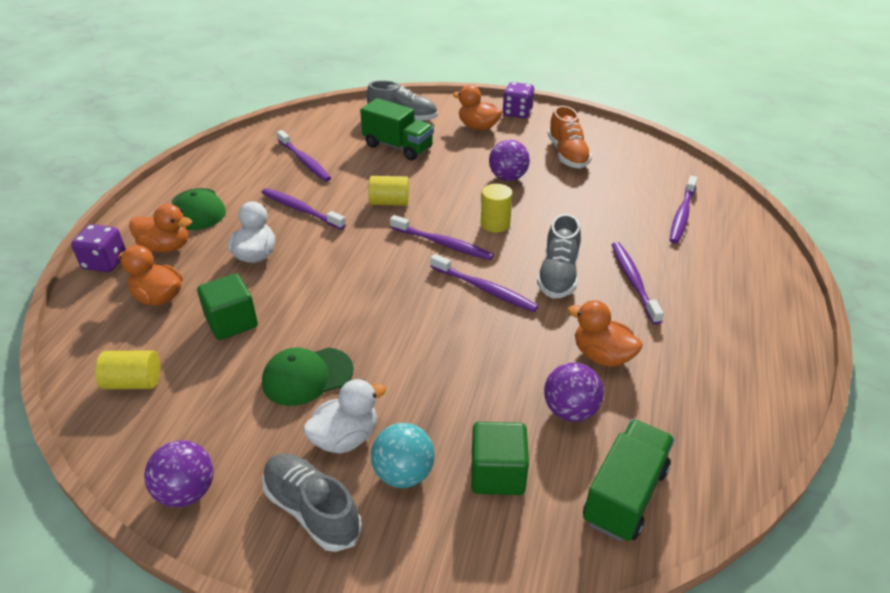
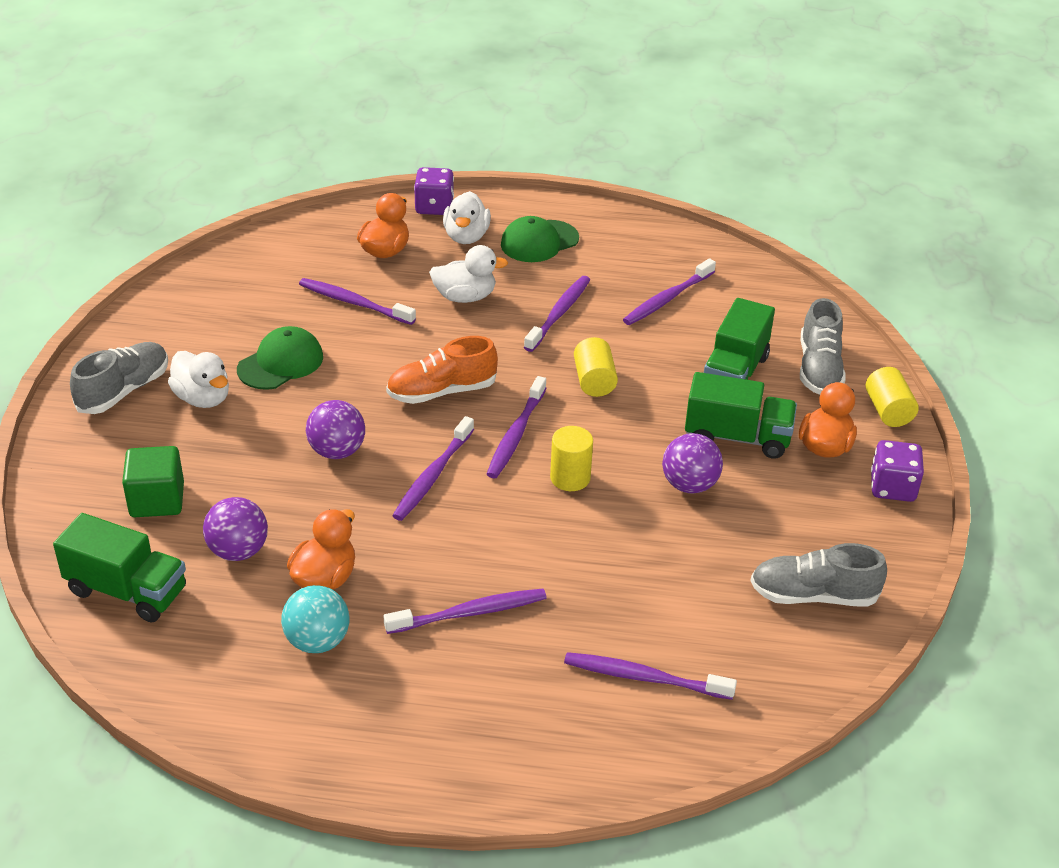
camera: 80 degrees right, 0 degrees up
yellow cylinder [95,350,160,389] -> yellow cylinder moved to [865,367,919,427]
orange duck [129,204,192,253] -> white duck [443,191,491,244]
purple ball [144,440,214,507] -> purple ball moved to [306,400,365,459]
green cube [197,274,258,340] -> purple toothbrush [299,278,416,325]
green cap [262,348,354,406] -> green cap turned 75 degrees clockwise [237,326,323,390]
turquoise ball [371,423,435,488] -> turquoise ball moved to [281,585,349,653]
grey shoe [537,214,581,298] -> grey shoe moved to [750,543,887,607]
orange shoe [548,106,592,169] -> orange shoe moved to [386,336,498,404]
none -> green truck [685,372,797,459]

